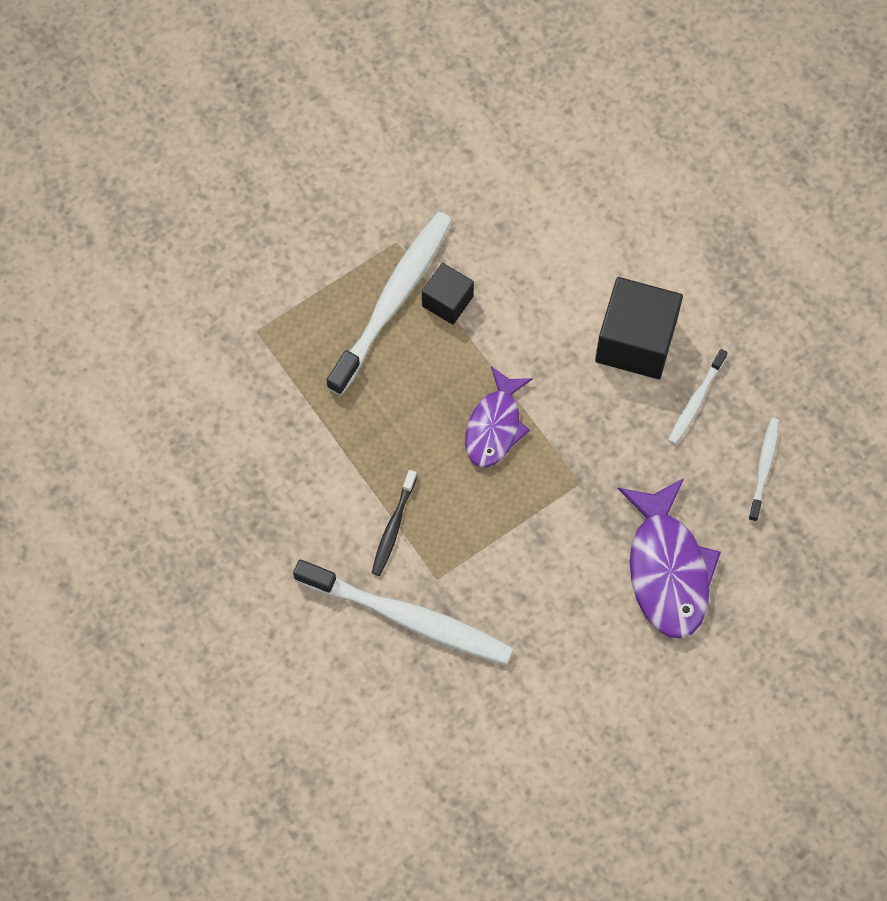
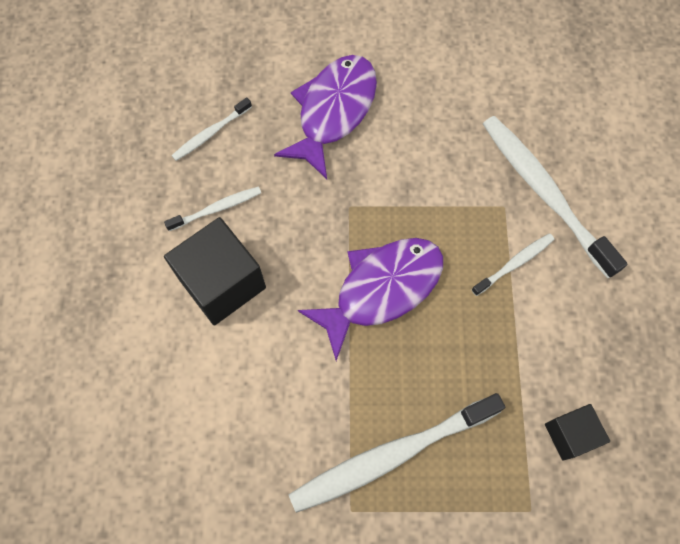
camera: 145 degrees left, 0 degrees up
black toothbrush [372,470,417,576] -> white toothbrush [471,233,554,296]
black cube [422,263,474,325] -> black cube moved to [545,404,610,461]
purple fish [465,366,533,468] -> purple fish [298,238,443,361], size x1.50

